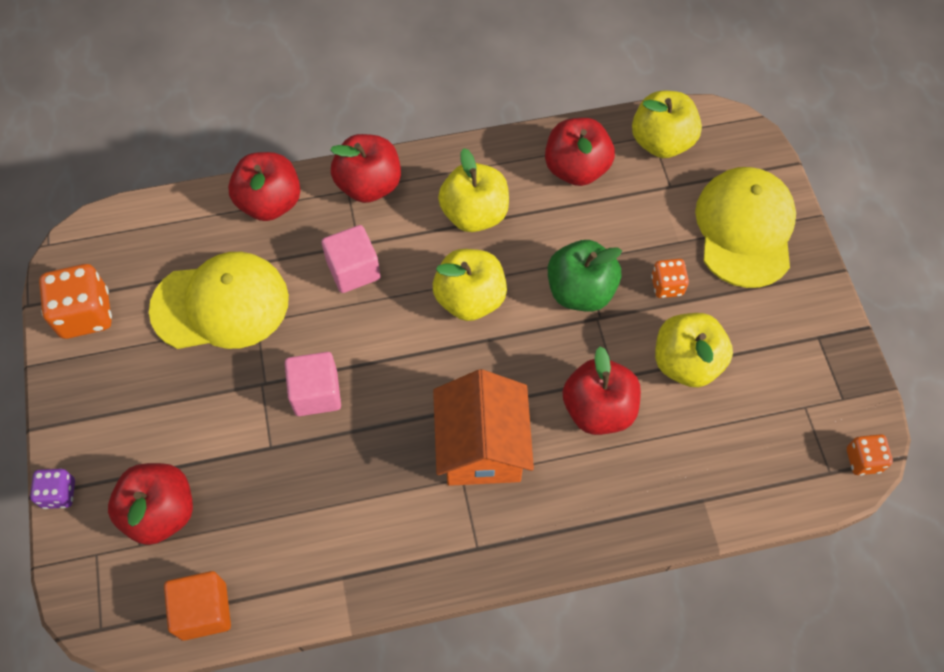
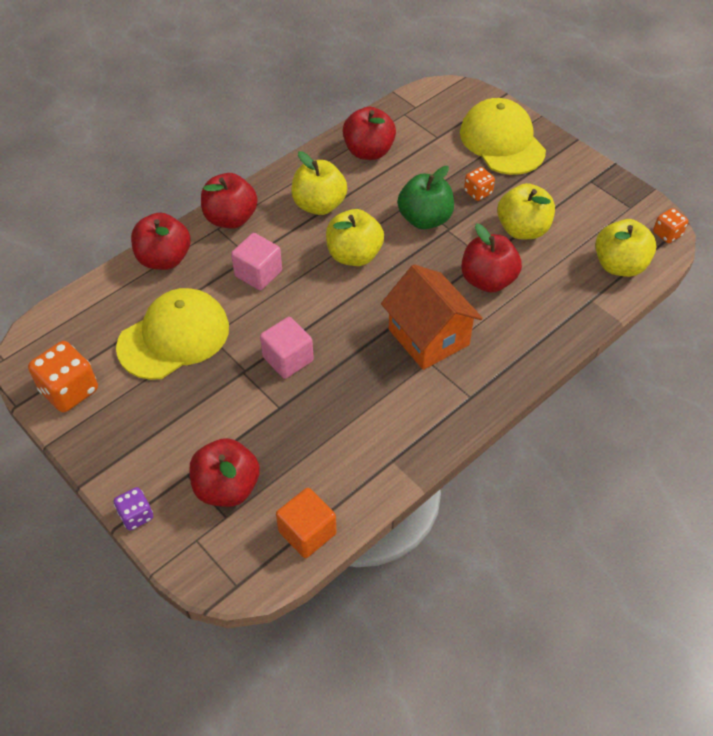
camera: 30 degrees left, 10 degrees down
yellow apple [632,91,702,158] -> yellow apple moved to [595,219,657,277]

